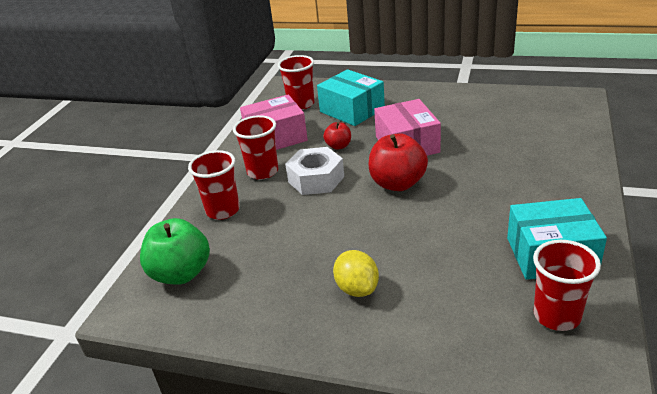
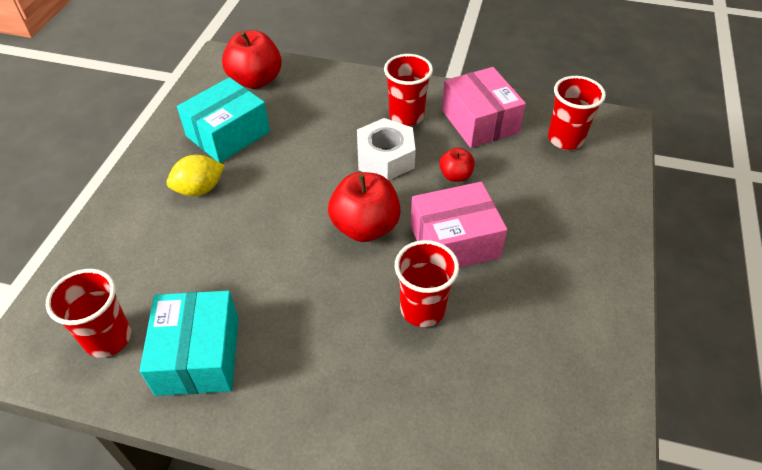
camera: 85 degrees right, 15 degrees up
green apple [140,218,210,285] -> red apple [222,30,282,89]
red cup [188,150,240,220] -> red cup moved to [395,240,459,327]
turquoise box [317,69,385,126] -> turquoise box moved to [177,77,270,163]

